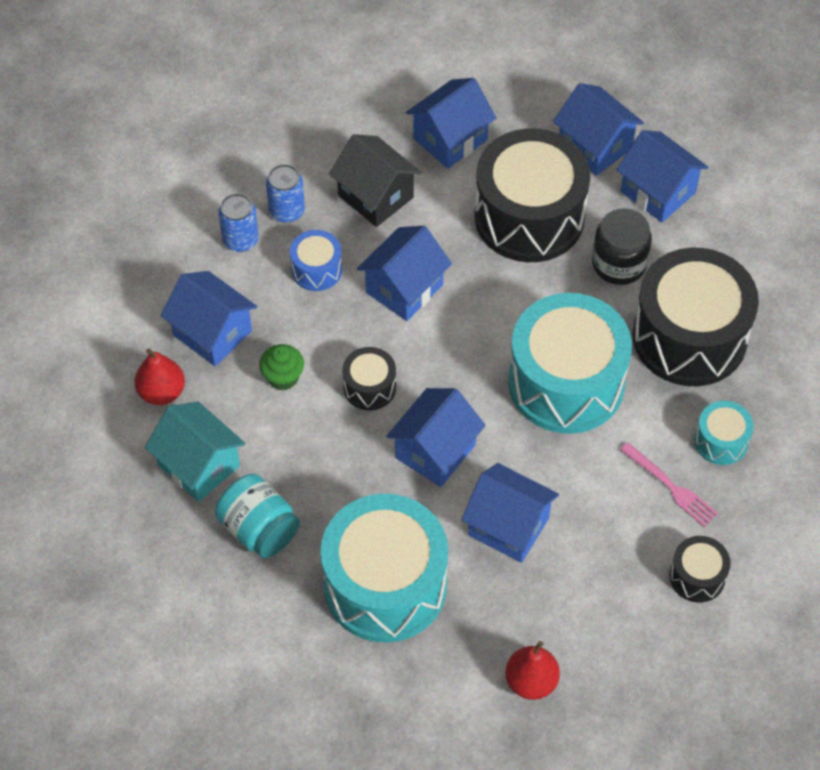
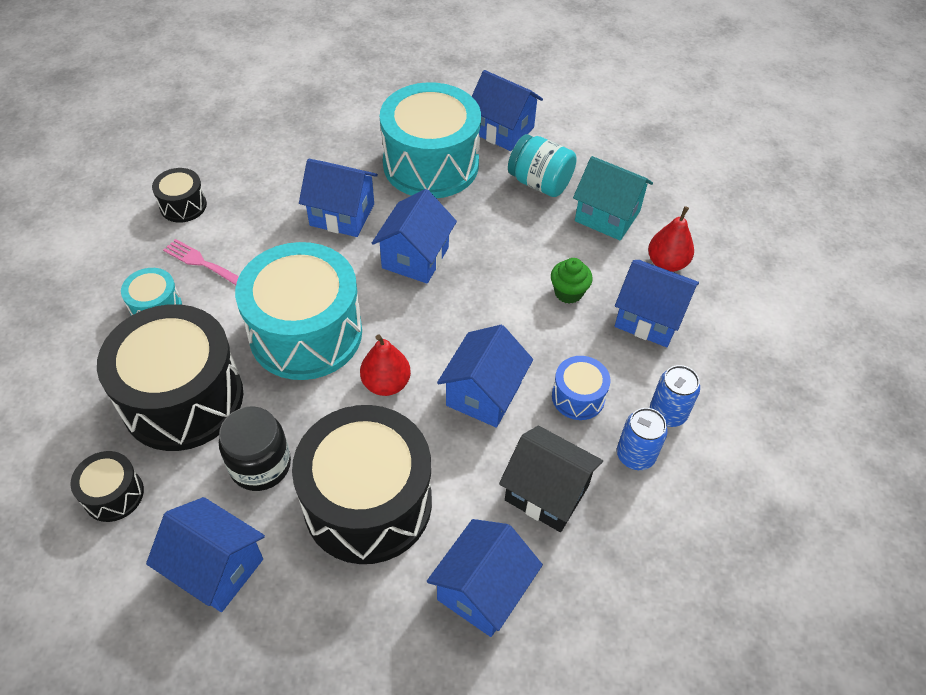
camera: 165 degrees right, 5 degrees down
black drum [342,347,396,410] -> black drum moved to [70,451,144,522]
red pear [505,641,560,700] -> red pear moved to [360,334,411,396]
blue house [553,83,644,176] -> blue house moved to [472,70,543,151]

